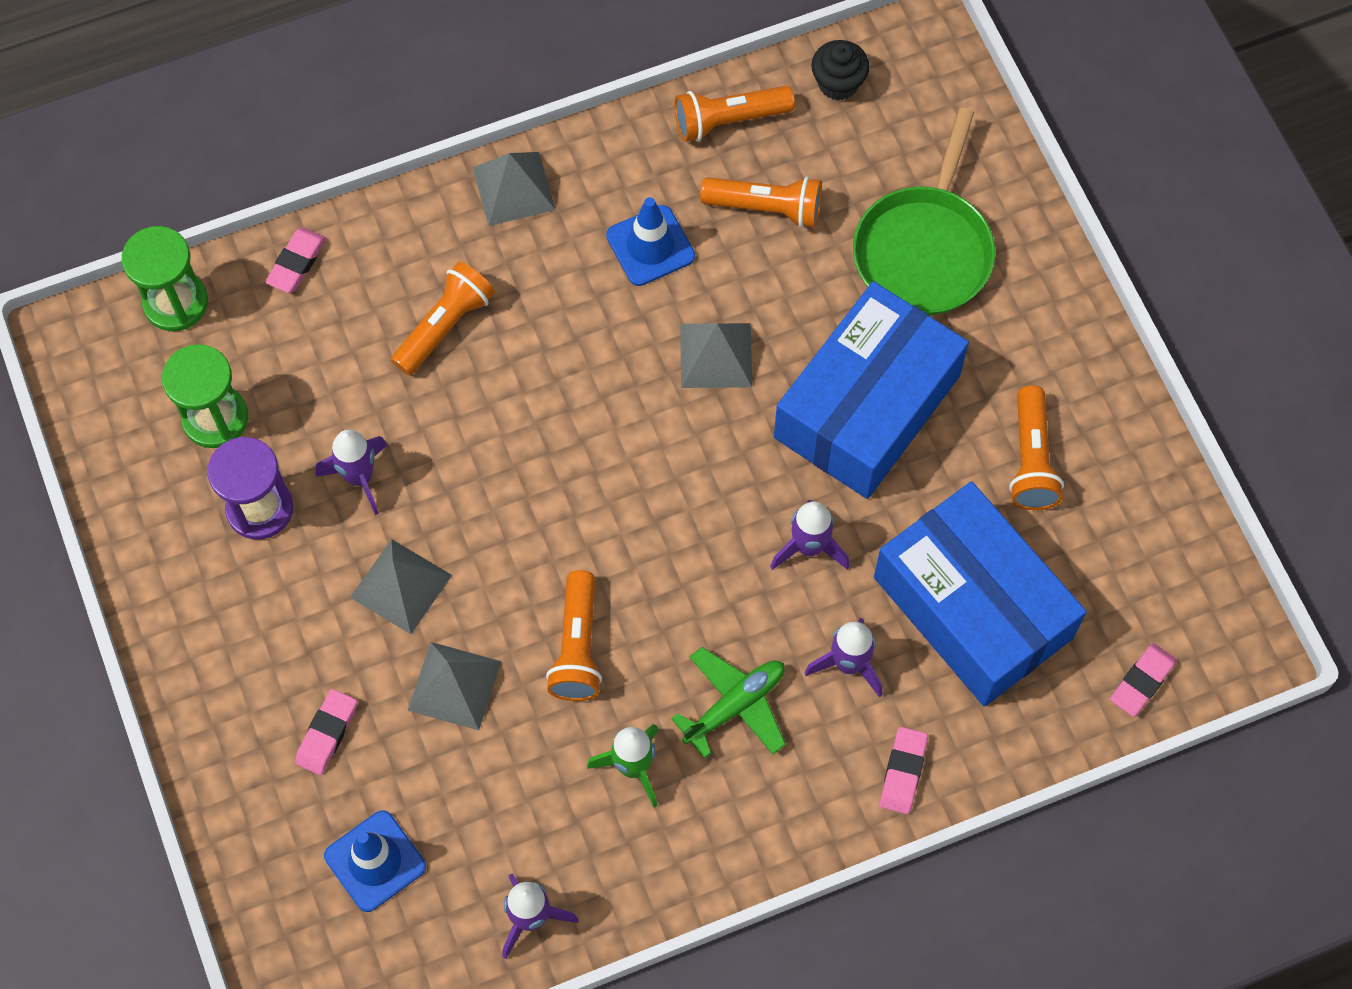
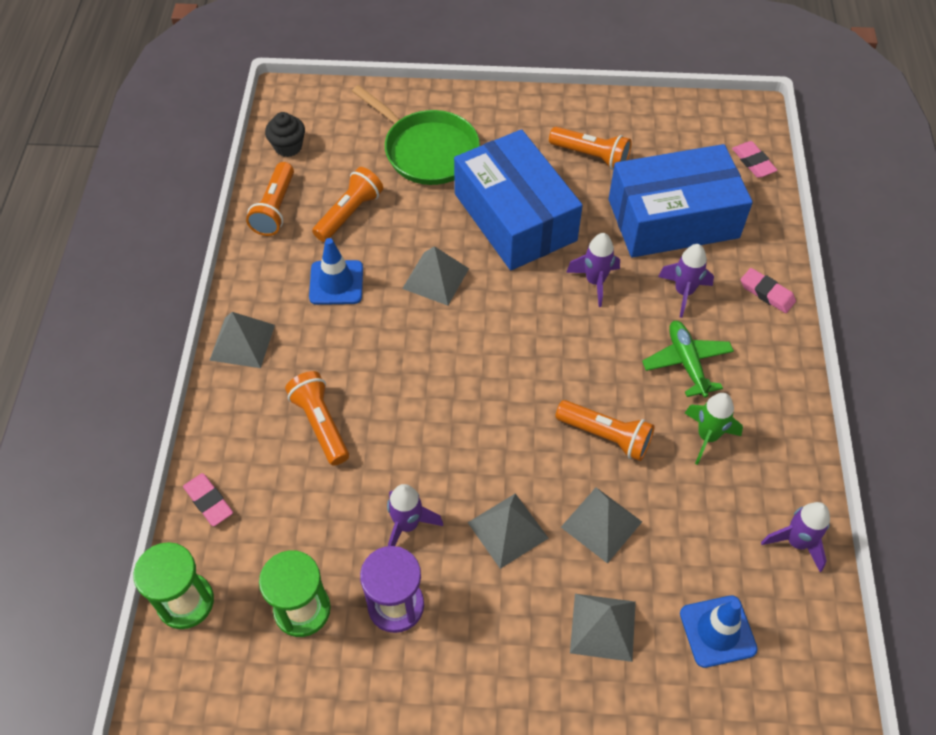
camera: 65 degrees left, 10 degrees down
pink eraser [295,689,357,775] -> grey pyramid [570,594,636,662]

